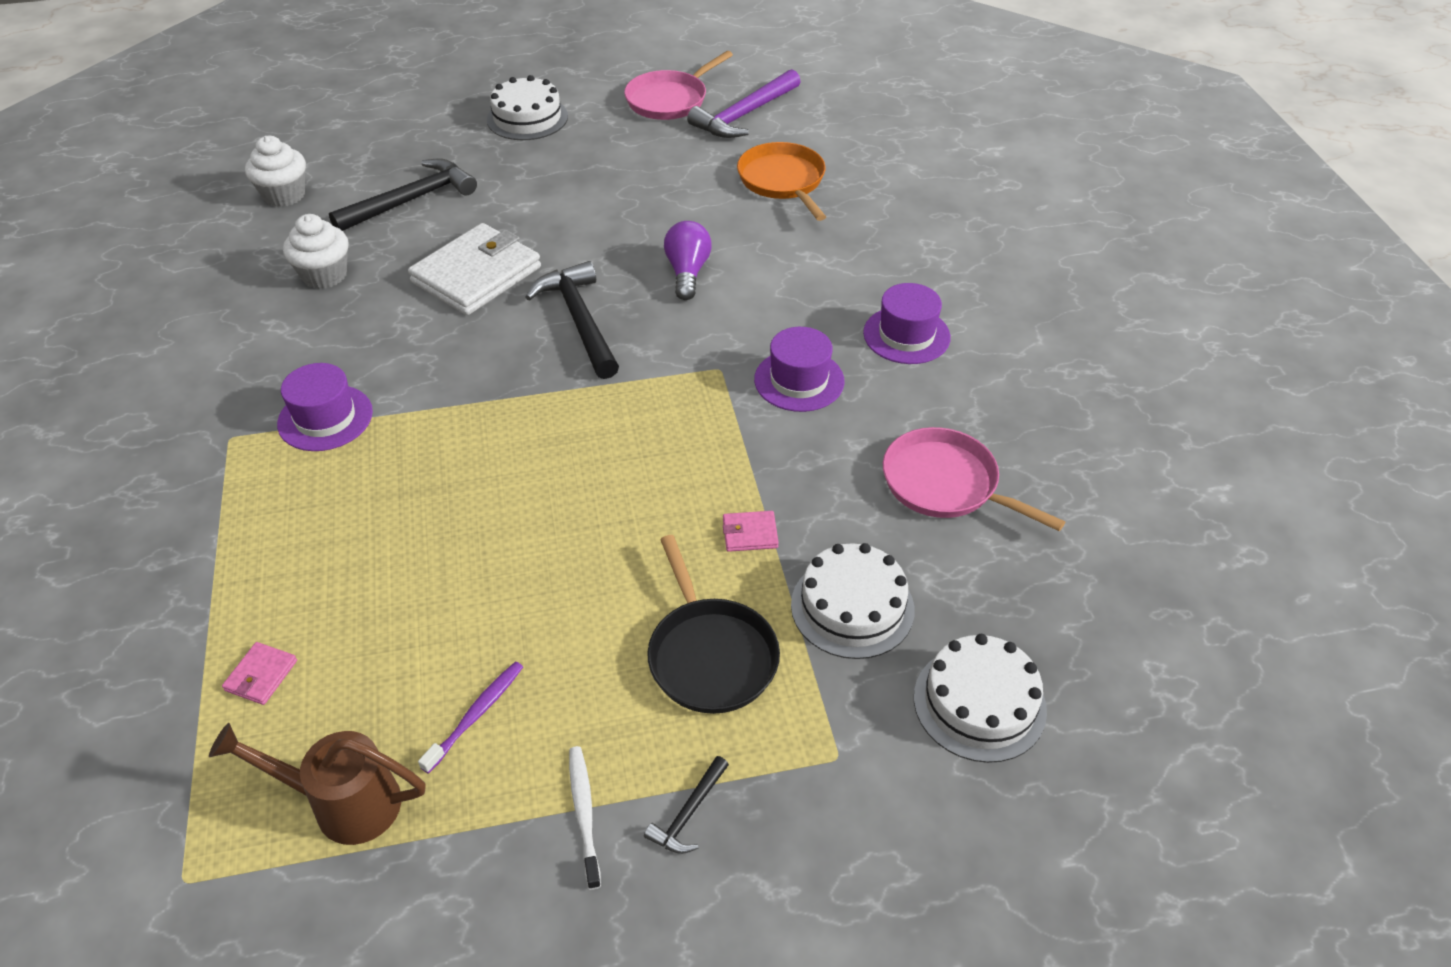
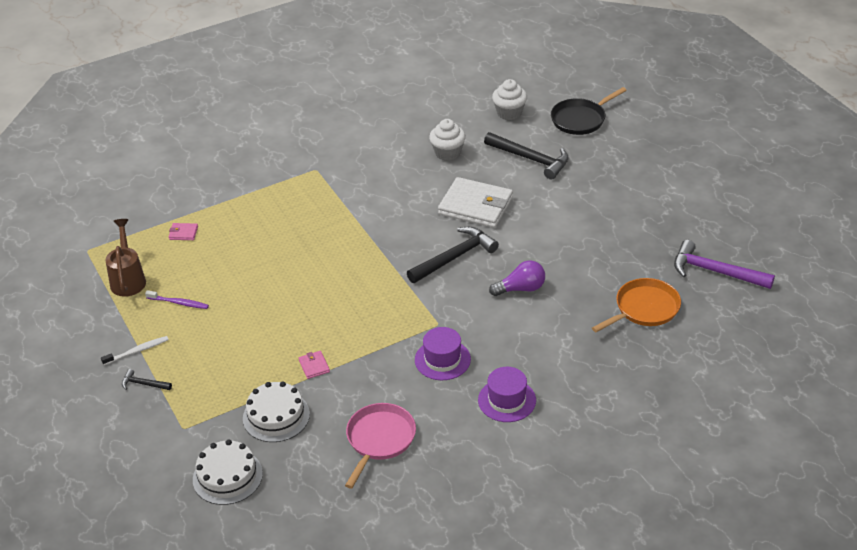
camera: 75 degrees right, 5 degrees down
purple hat [277,363,373,451] -> none
white cake [487,75,568,140] -> none
pink pan [624,51,733,120] -> none
black pan [647,535,780,714] -> black pan moved to [551,87,627,135]

